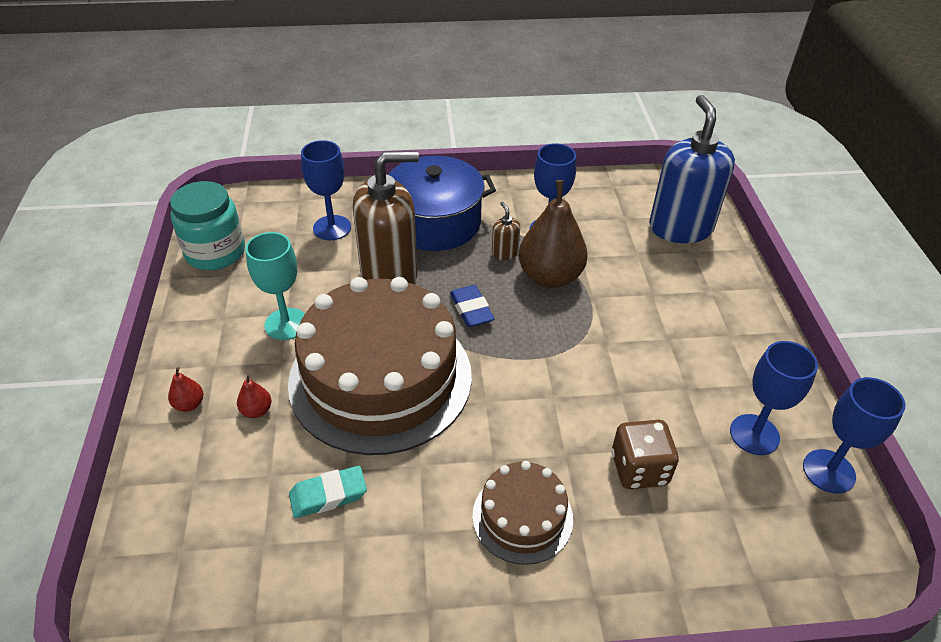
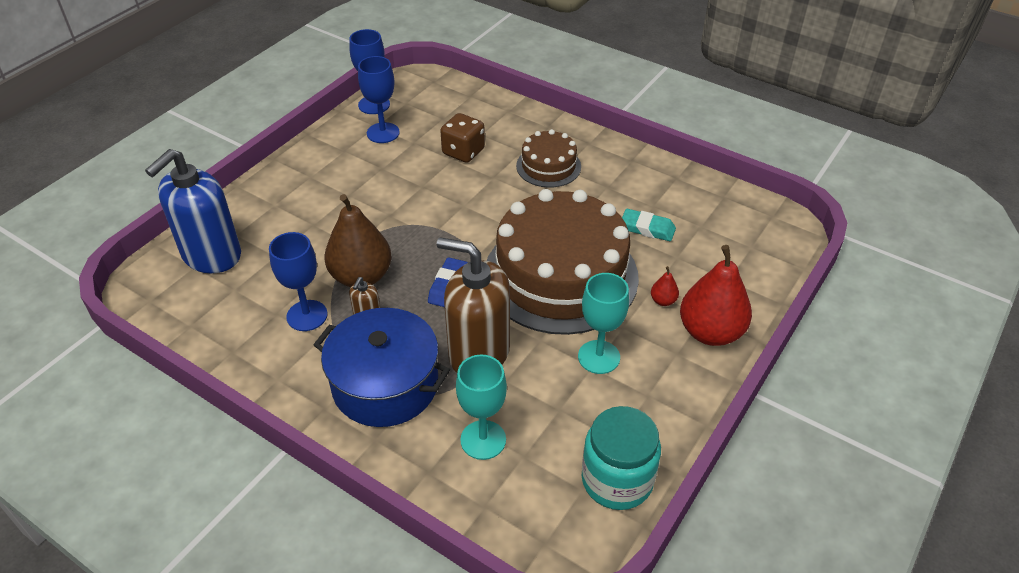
camera: 140 degrees left, 0 degrees up
red pear [168,367,203,412] -> red pear [680,245,752,346], size x2.39
blue goblet [301,140,351,240] -> turquoise goblet [456,355,507,460]

